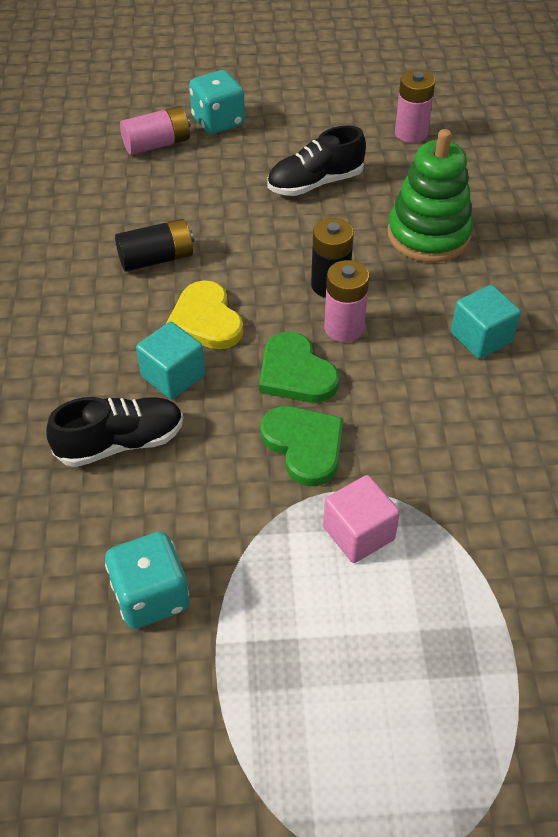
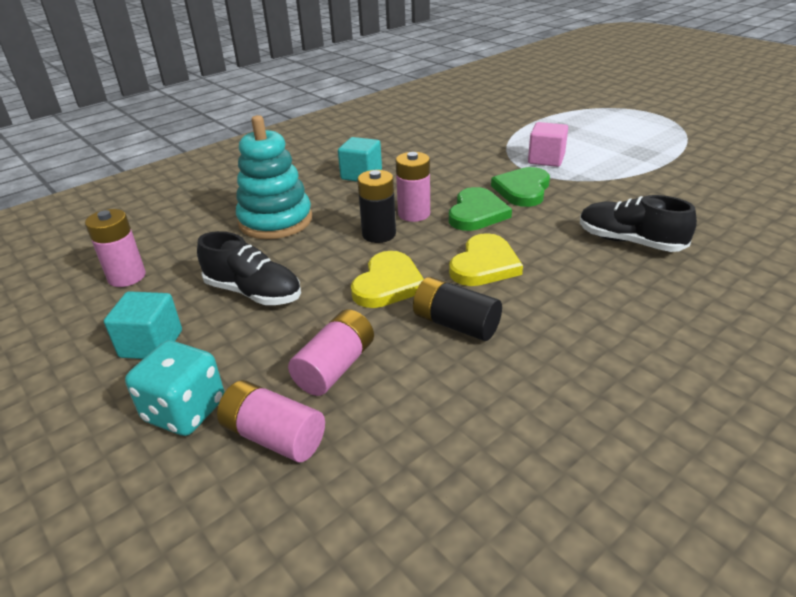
camera: 125 degrees left, 15 degrees down
turquoise dice [105,531,189,629] -> none
turquoise cube [136,322,205,399] -> turquoise cube moved to [104,291,182,359]
green stacking toy [388,129,474,263] -> turquoise stacking toy [236,115,312,239]
none -> pink battery [288,309,374,396]
none -> yellow heart [351,251,424,308]

